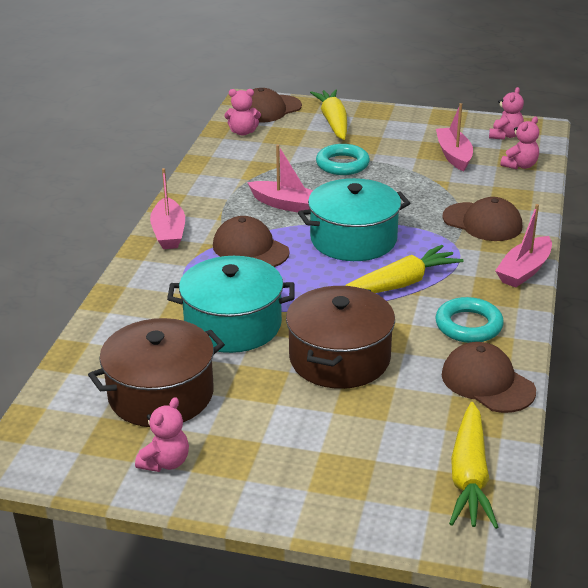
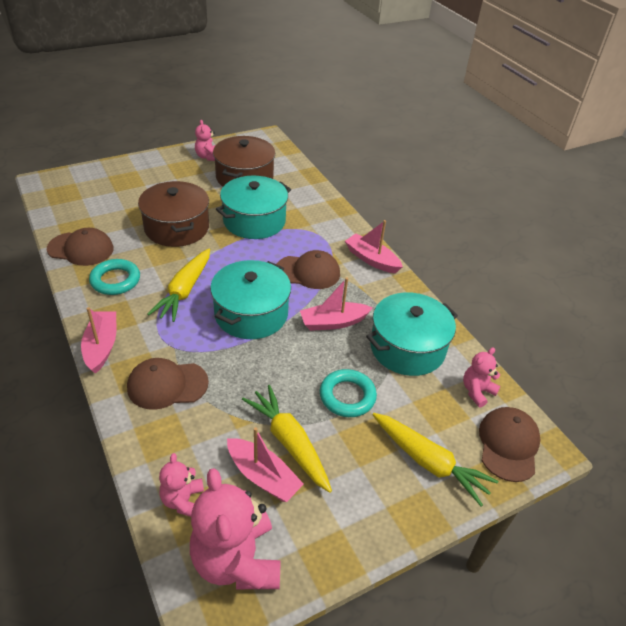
camera: 135 degrees right, 10 degrees up
yellow carrot [449,402,498,529] -> yellow carrot moved to [242,385,332,493]
pink teddy bear [489,87,524,140] -> pink teddy bear [190,468,281,589], size x1.92
none -> turquoise pot [366,292,458,376]

